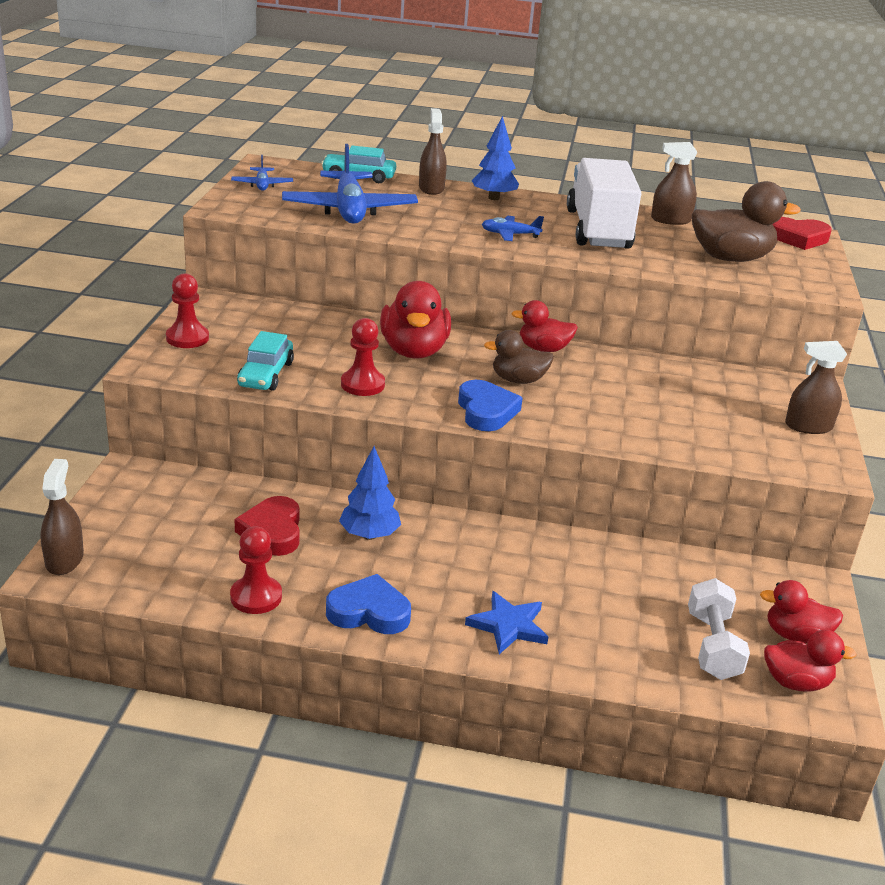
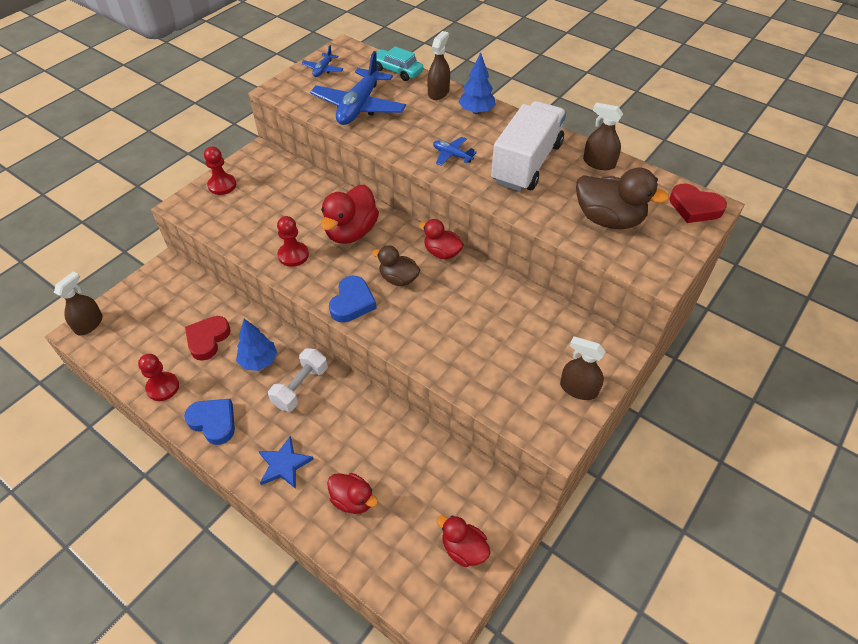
camera: 30 degrees right, 20 degrees up
turquoise car [237,331,294,391] -> none
white dumbbell [688,578,750,680] -> white dumbbell moved to [268,348,328,412]
red duck [764,630,856,692] -> red duck moved to [327,473,378,514]

